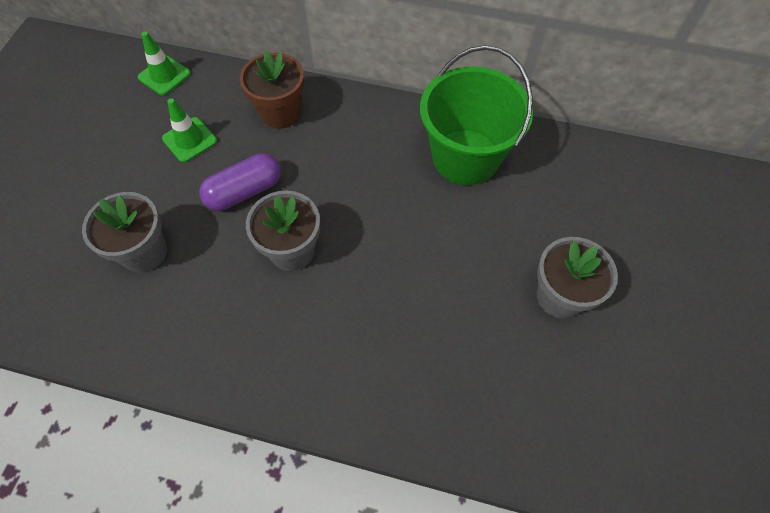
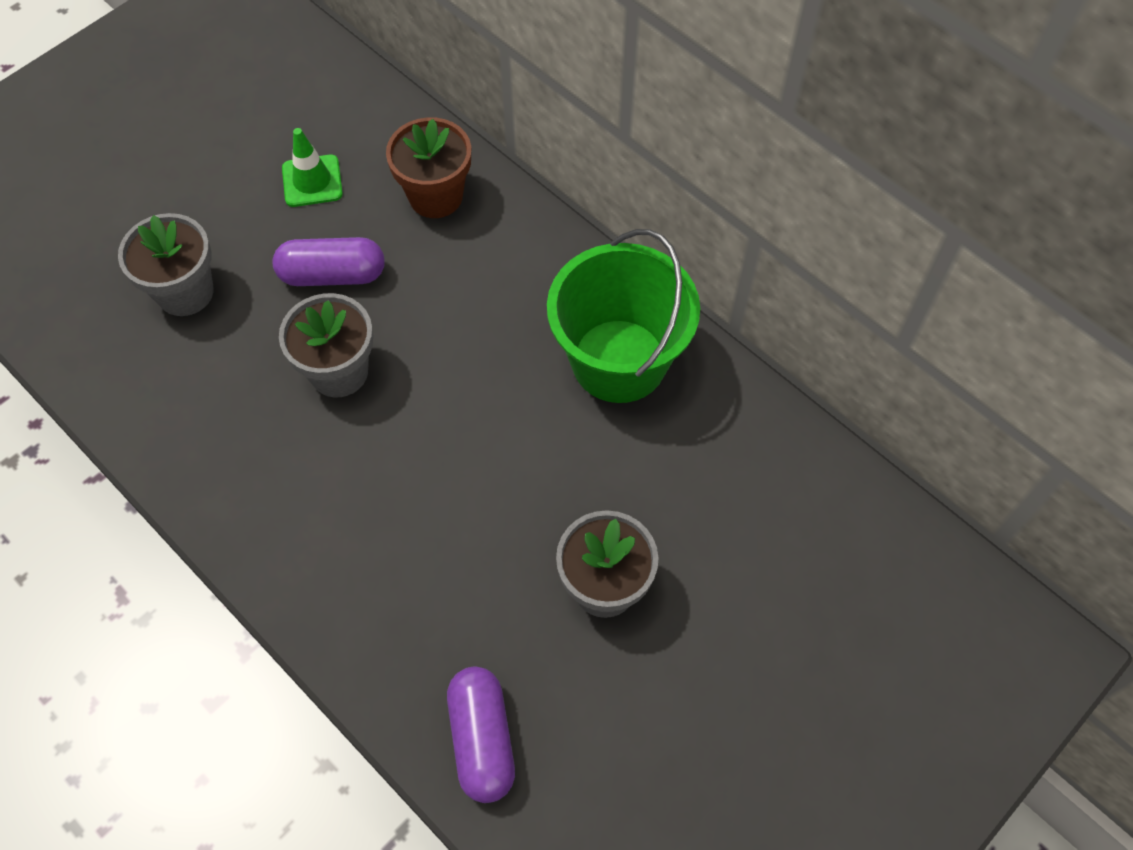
camera: 30 degrees right, 0 degrees up
green traffic cone [138,31,191,95] -> none
none -> purple capsule [447,667,515,803]

